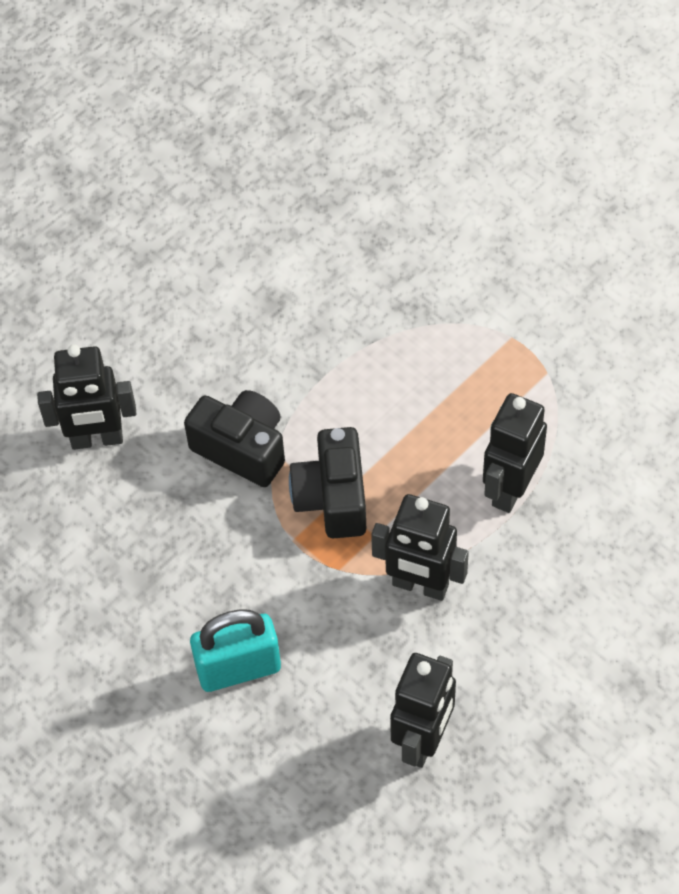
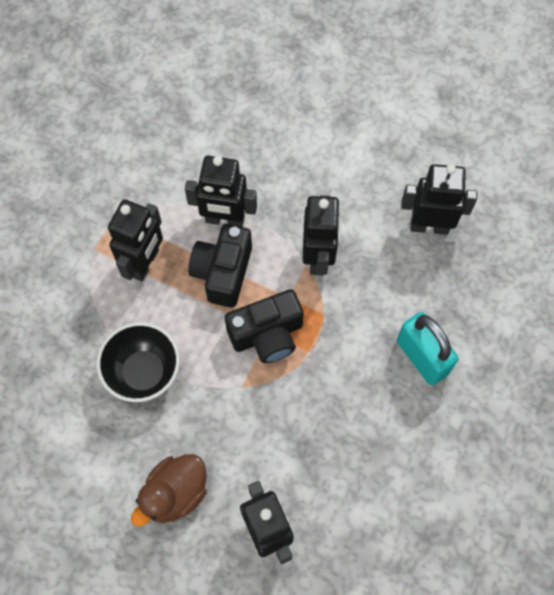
camera: 110 degrees left, 10 degrees up
black camera [184,390,285,487] -> black camera moved to [188,224,252,308]
none -> black bowl [97,322,180,402]
none -> black robot [108,199,163,281]
none -> brown duck [131,454,207,527]

